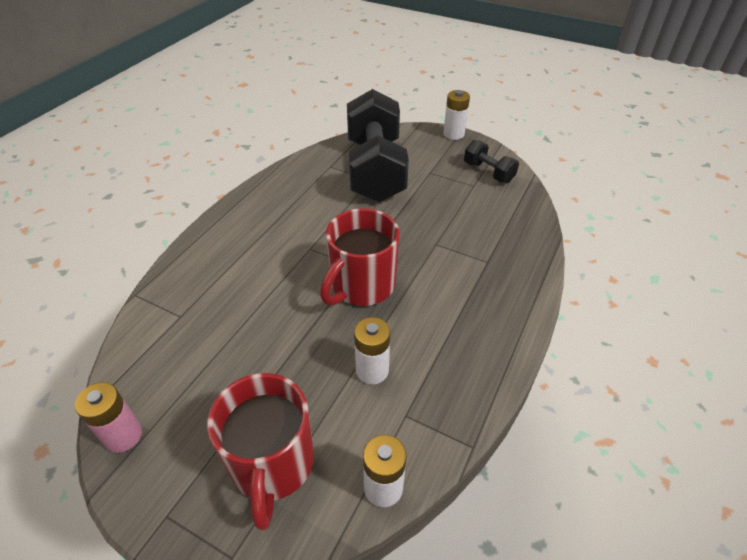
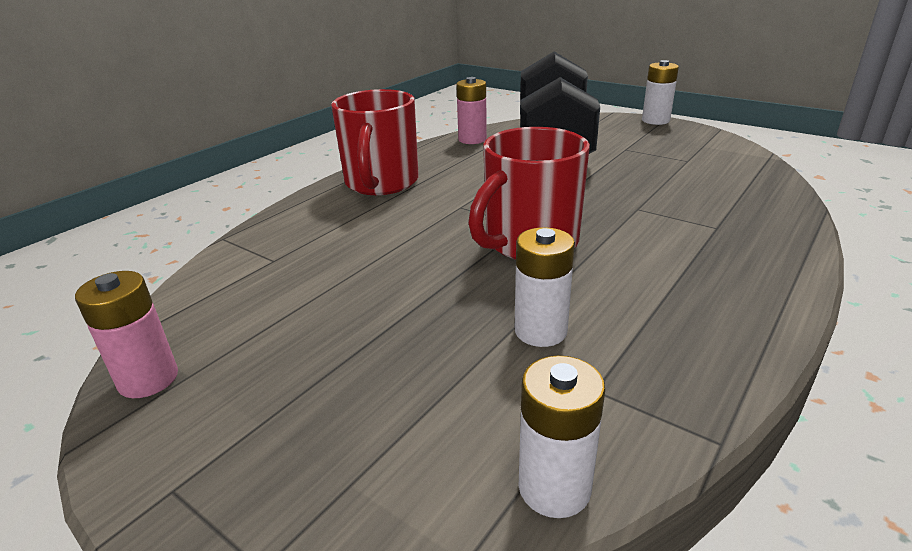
camera: 10 degrees right, 15 degrees down
red mug [207,373,314,530] -> red mug moved to [331,89,419,195]
black dumbbell [464,140,519,183] -> none
none -> pink battery [456,77,487,144]

